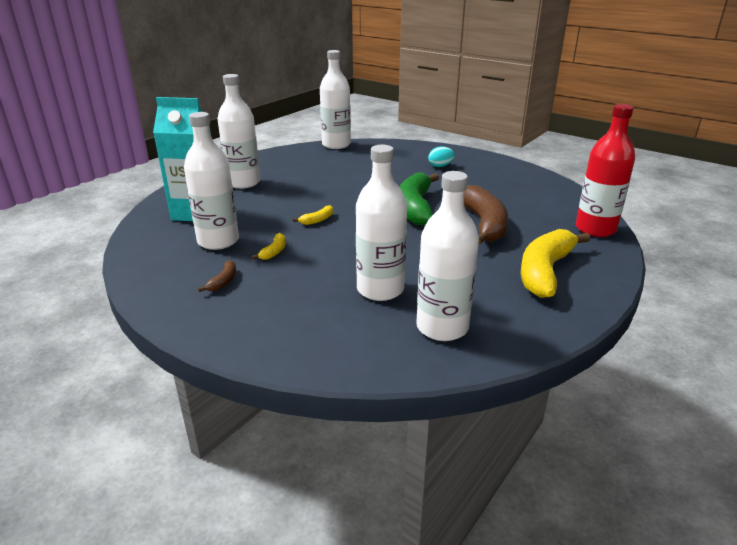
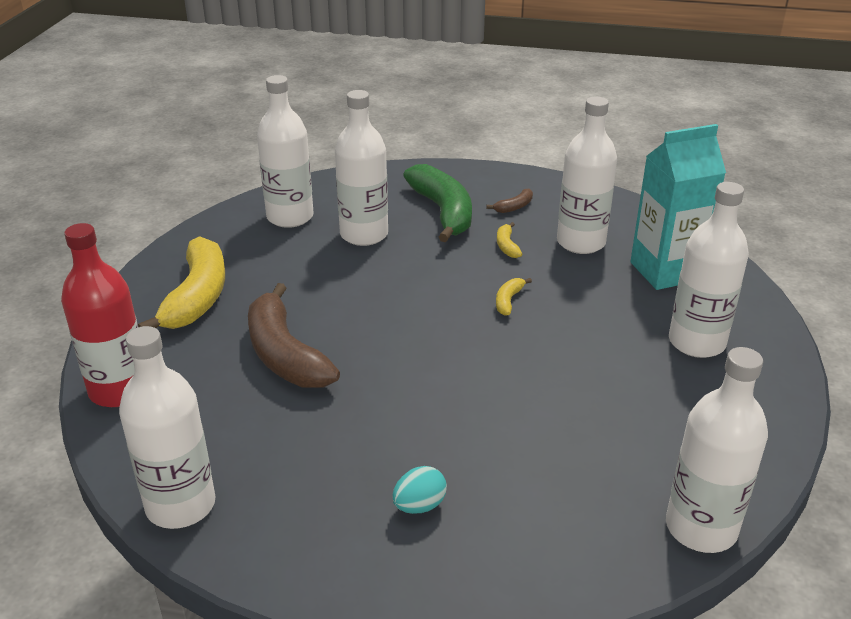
camera: 155 degrees right, 5 degrees up
brown banana [198,260,236,292] -> brown banana turned 120 degrees counterclockwise [486,188,533,213]
green banana [399,172,439,226] -> green banana moved to [403,164,472,242]
none -> white bottle [119,326,215,529]

